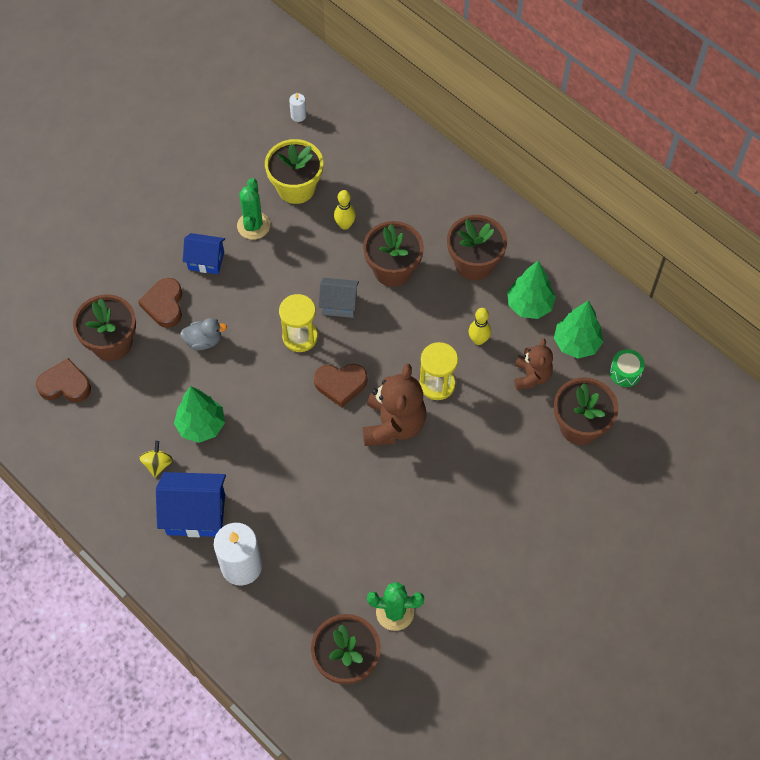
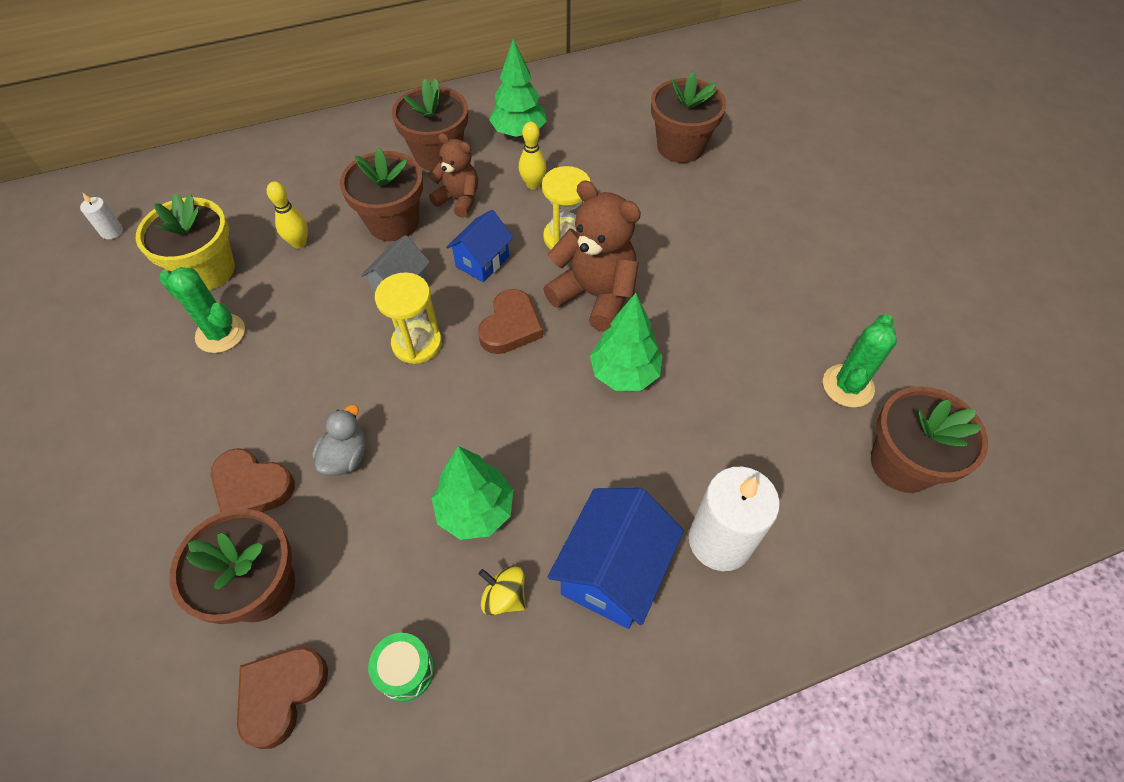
camera: 65 degrees left, 5 degrees down
blue house [183,233,225,274] -> blue house moved to [446,210,513,282]
brown teddy bear [514,338,553,390] -> brown teddy bear moved to [429,133,478,218]
green tree [554,300,603,359] -> green tree moved to [590,293,663,391]
green drum [610,349,645,387] -> green drum moved to [368,633,434,702]

